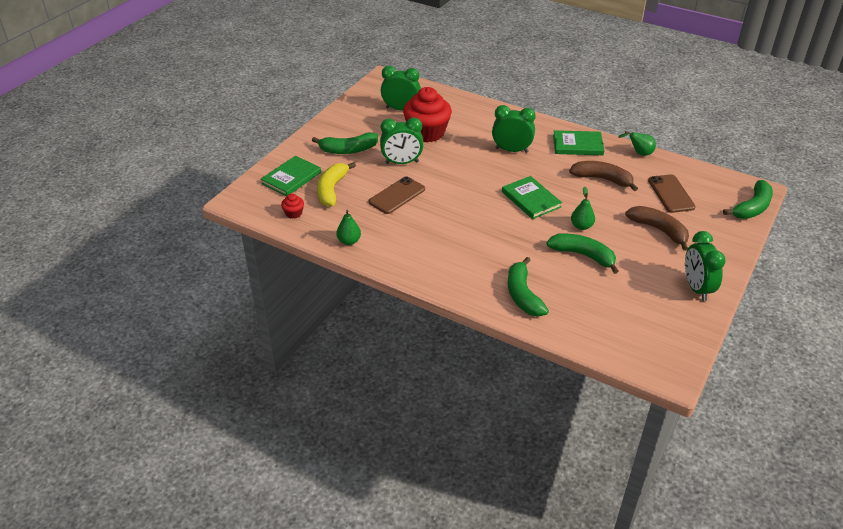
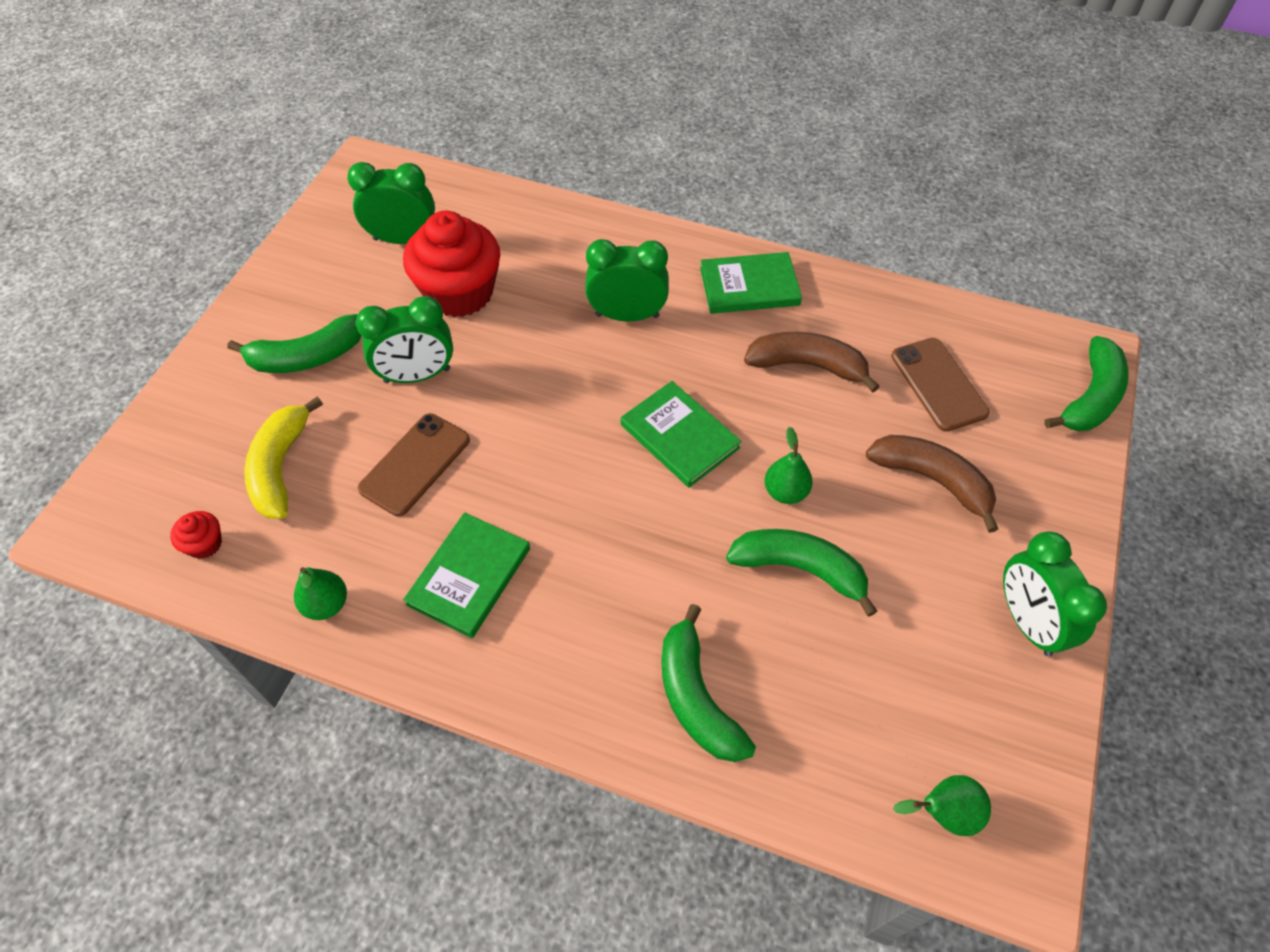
camera: 10 degrees left, 15 degrees up
green book [261,156,321,197] -> green book moved to [403,512,530,638]
green pear [618,131,656,156] -> green pear moved to [893,775,991,836]

